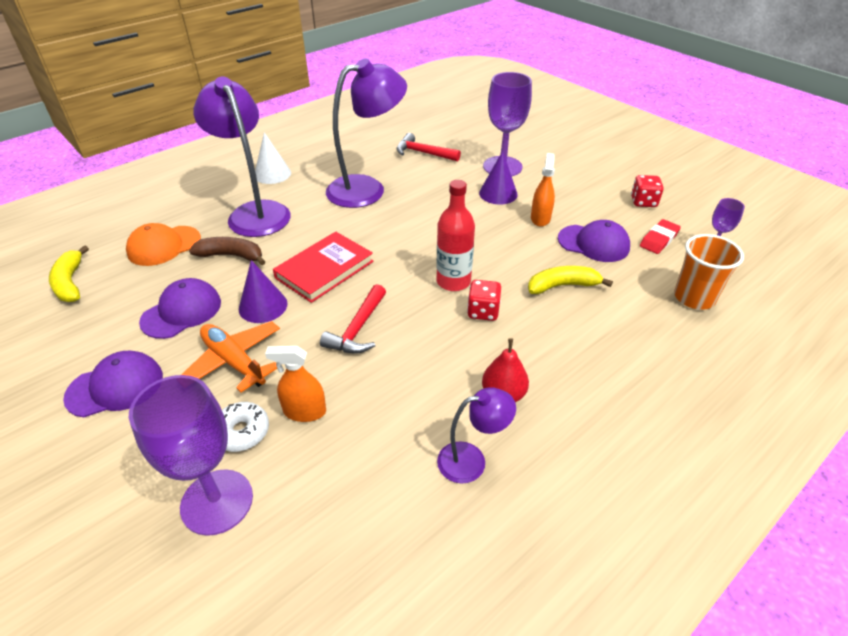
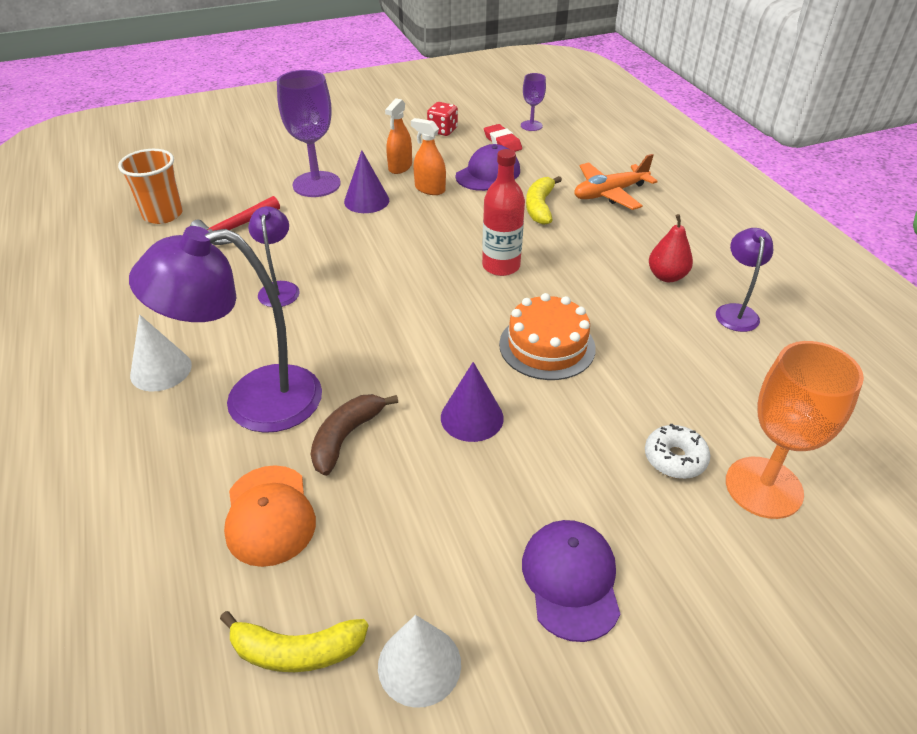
camera: 70 degrees left, 0 degrees up
purple goblet [129,375,253,536] -> orange goblet [726,341,864,519]
purple cap [139,278,221,339] -> none
orange plane [181,321,280,393] -> orange plane moved to [574,154,658,210]
orange spray bottle [265,346,326,422] -> orange spray bottle moved to [385,98,412,174]
red book [273,232,373,303] -> none
red hammer [320,284,386,354] -> orange cake [499,293,596,380]
purple lamp [326,59,407,208] -> purple lamp [248,206,300,307], size x0.51
red dice [467,280,501,321] -> none
orange cup [674,234,744,310] -> orange cup moved to [118,149,183,224]
none -> white cone [378,615,461,708]

